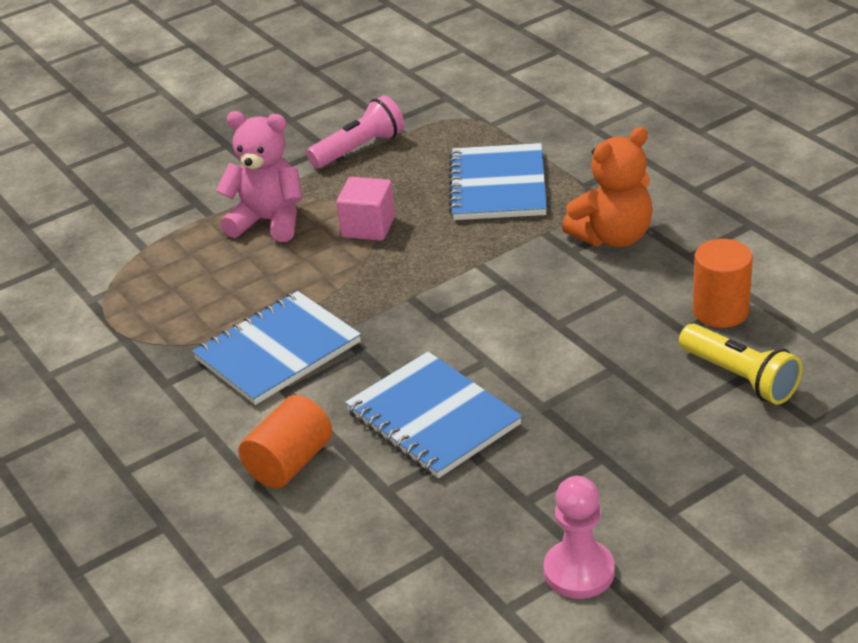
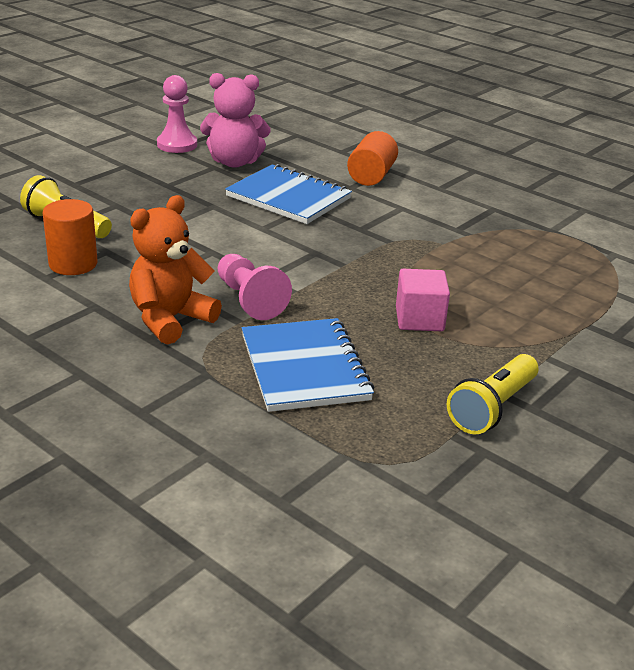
camera: 160 degrees right, 5 degrees down
blue notebook [192,291,361,405] -> none
pink teddy bear [216,111,303,242] -> pink teddy bear moved to [200,73,270,168]
pink flashlight [306,95,405,168] -> yellow flashlight [447,354,538,434]
none -> pink pawn [218,254,292,320]

